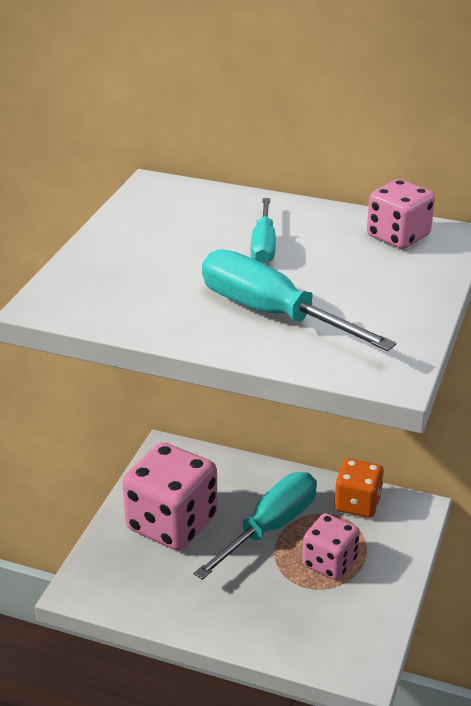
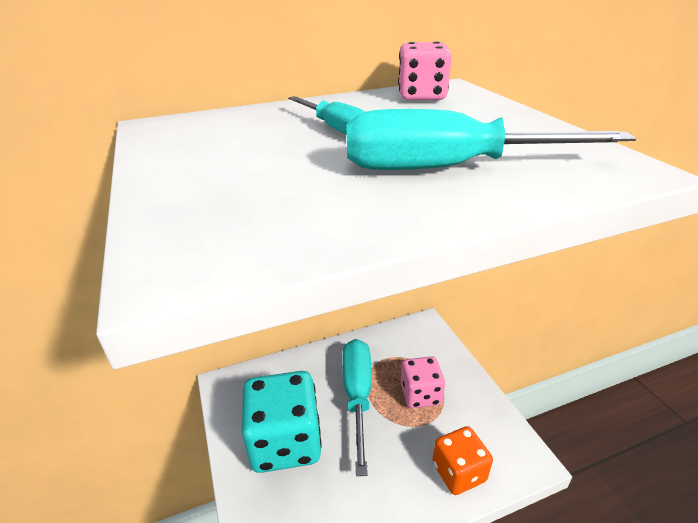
camera: 40 degrees left, 0 degrees up
pink dice [122,442,218,551] -> turquoise dice [242,371,322,473]
orange dice [334,459,384,518] -> orange dice moved to [432,426,493,495]

